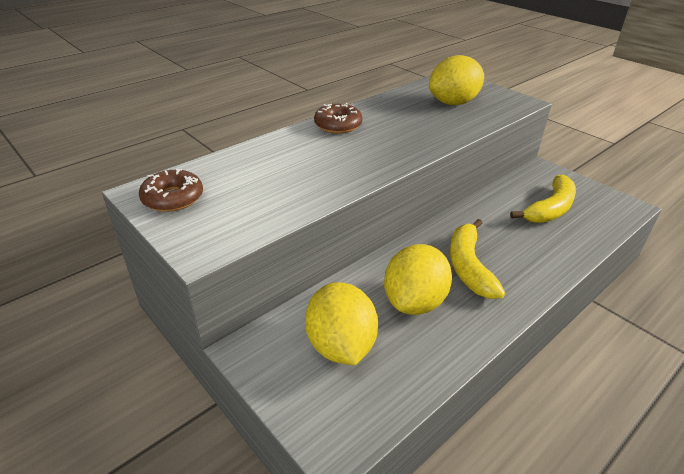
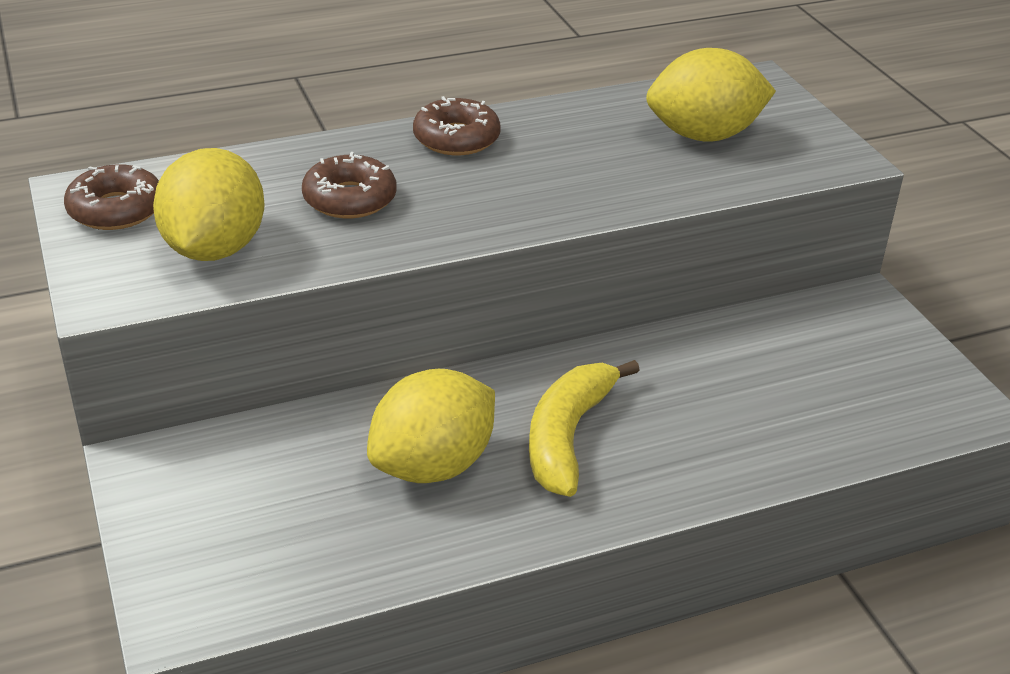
camera: 20 degrees right, 0 degrees up
yellow lemon [305,282,378,365] -> yellow lemon moved to [153,148,265,261]
yellow banana [510,175,576,223] -> none
none -> brown donut [302,152,396,218]

